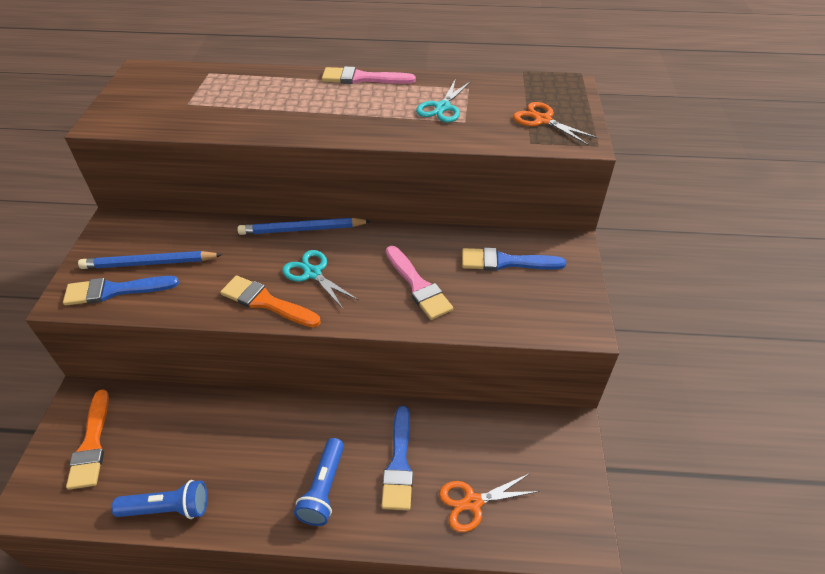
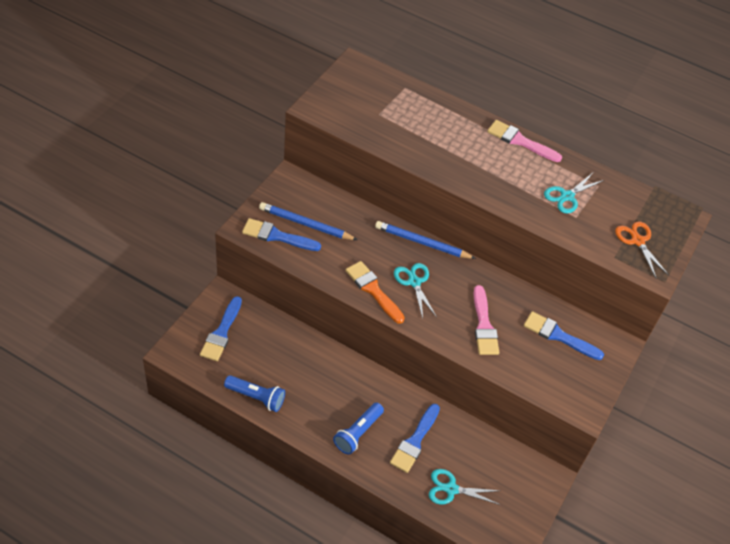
camera: 20 degrees right, 5 degrees up
orange brush [66,389,109,490] -> blue brush [200,296,242,361]
orange scissors [439,473,539,532] -> turquoise scissors [429,469,500,505]

